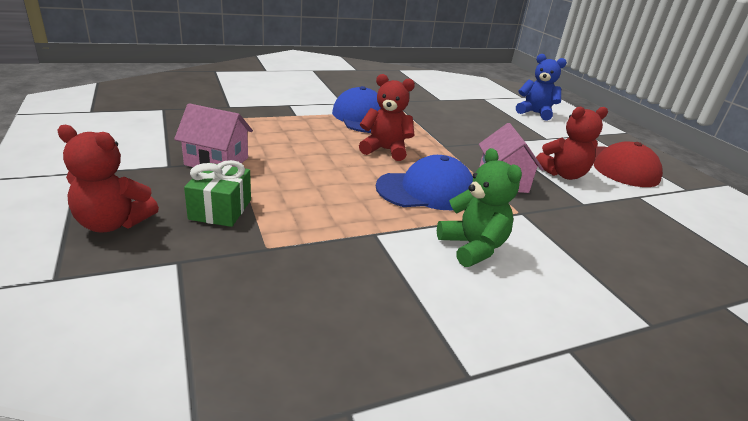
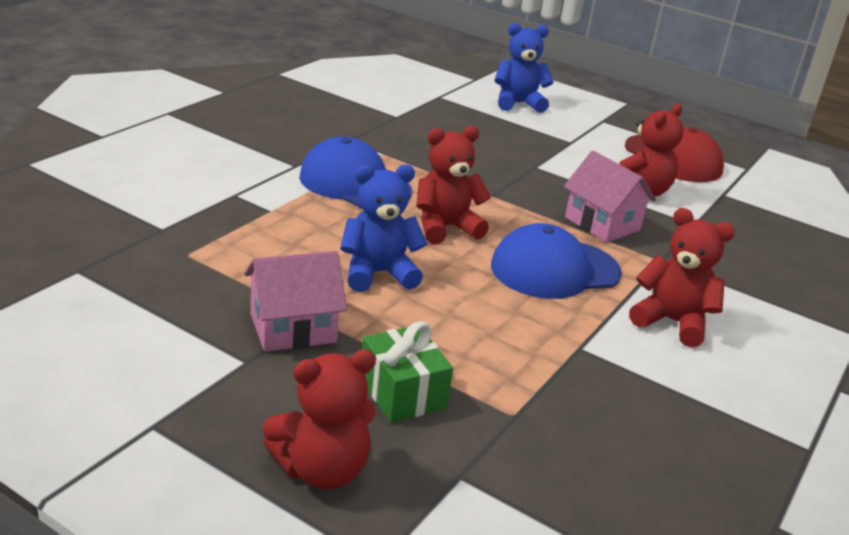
camera: 35 degrees left, 0 degrees up
blue cap [376,155,473,210] -> blue cap turned 150 degrees counterclockwise [491,223,622,299]
green teddy bear [437,148,522,267] -> red teddy bear [629,208,735,348]
none -> blue teddy bear [340,164,427,292]

